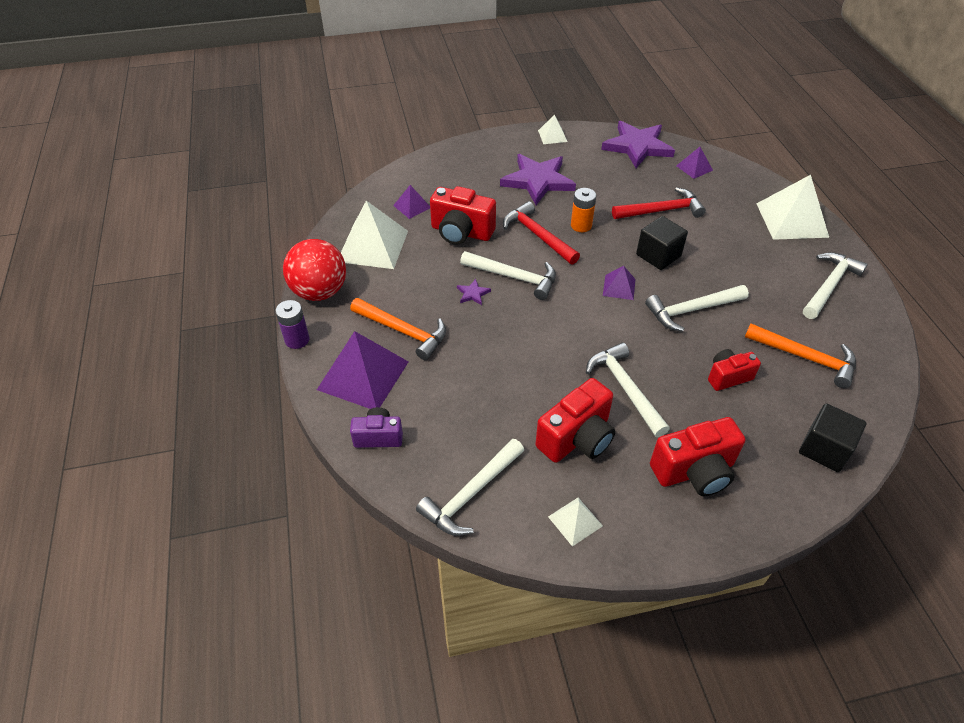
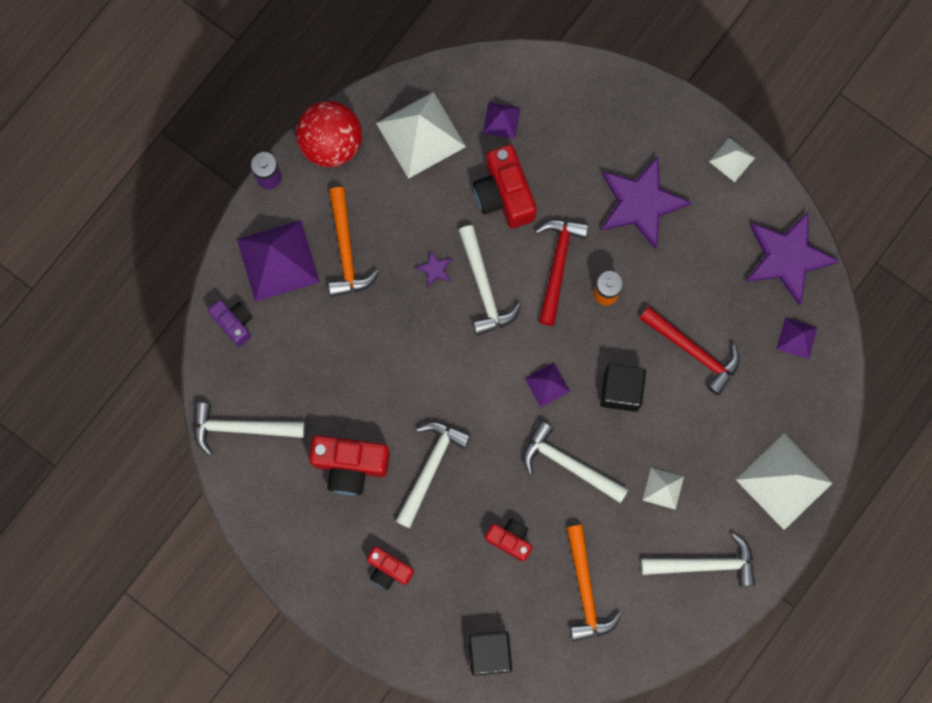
camera: 50 degrees right, 30 degrees up
white pyramid [548,498,603,547] -> white pyramid moved to [643,468,684,510]
red camera [650,417,745,496] -> red camera [367,546,414,590], size x0.61

